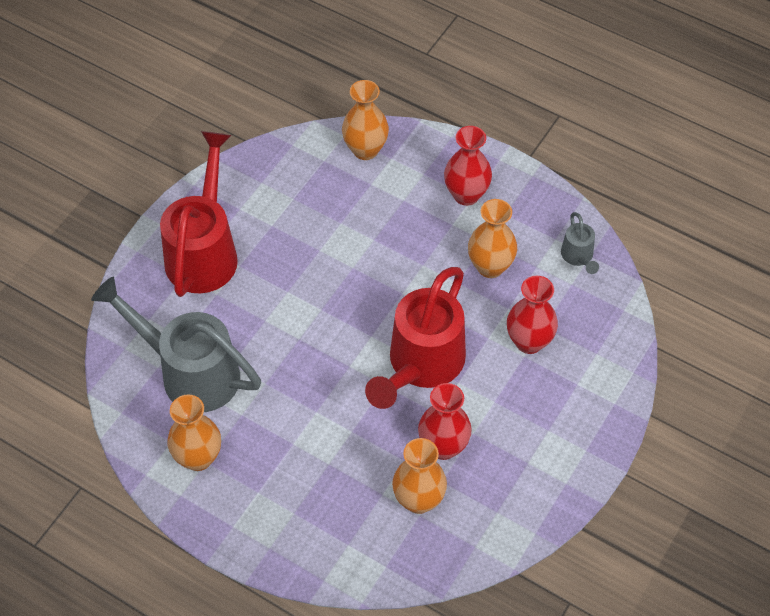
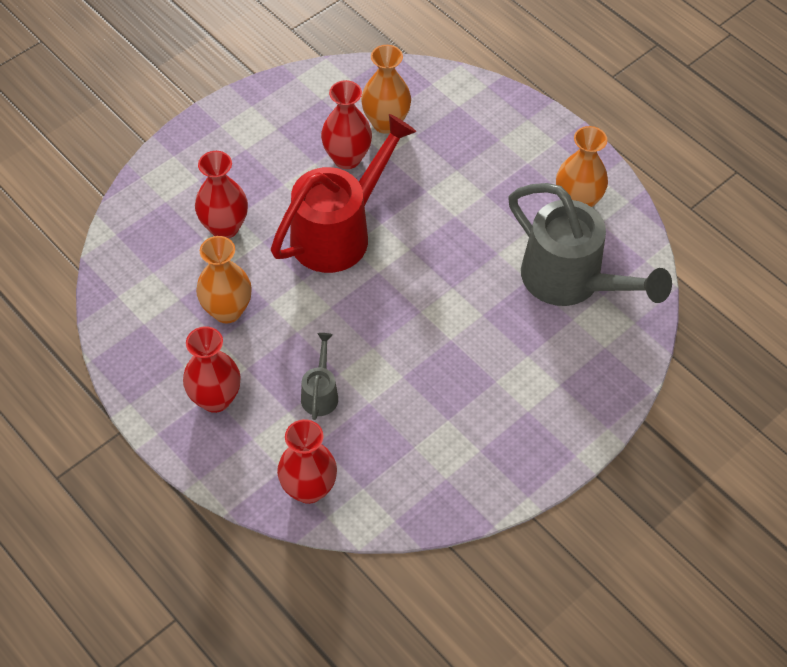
camera: 165 degrees left, 0 degrees up
red watering can [160,131,238,297] -> none
orange vase [342,80,389,160] -> red vase [277,419,337,504]
grey watering can [561,212,599,274] -> grey watering can moved to [301,333,338,420]

